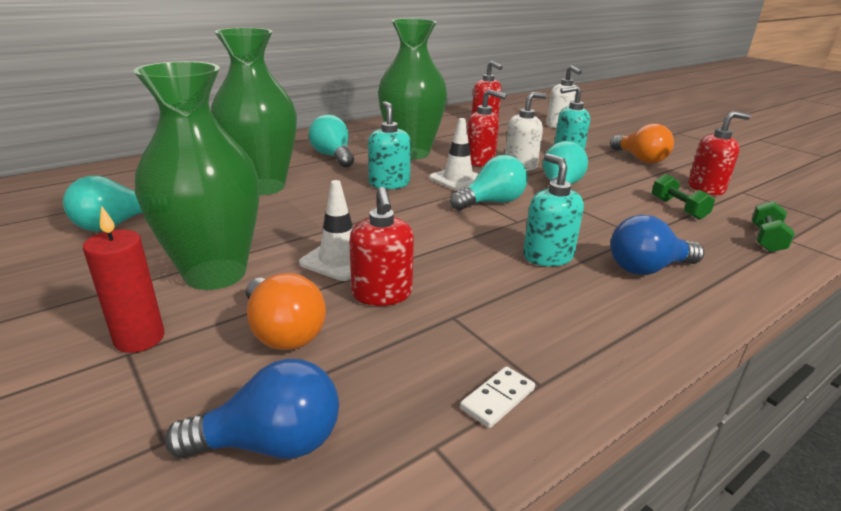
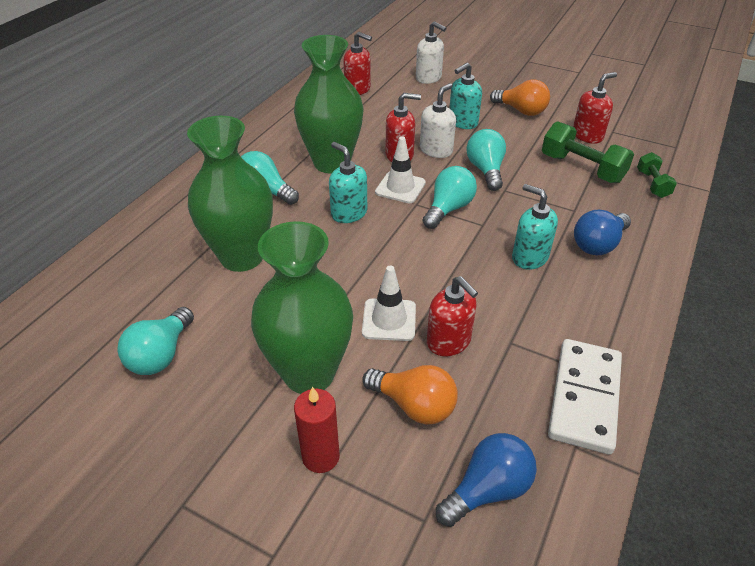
camera: 25 degrees left, 15 degrees up
white domino [460,366,535,428] -> white domino [548,339,622,454], size x2.37
green dumbbell [652,174,715,220] -> green dumbbell [542,121,634,183], size x1.70

